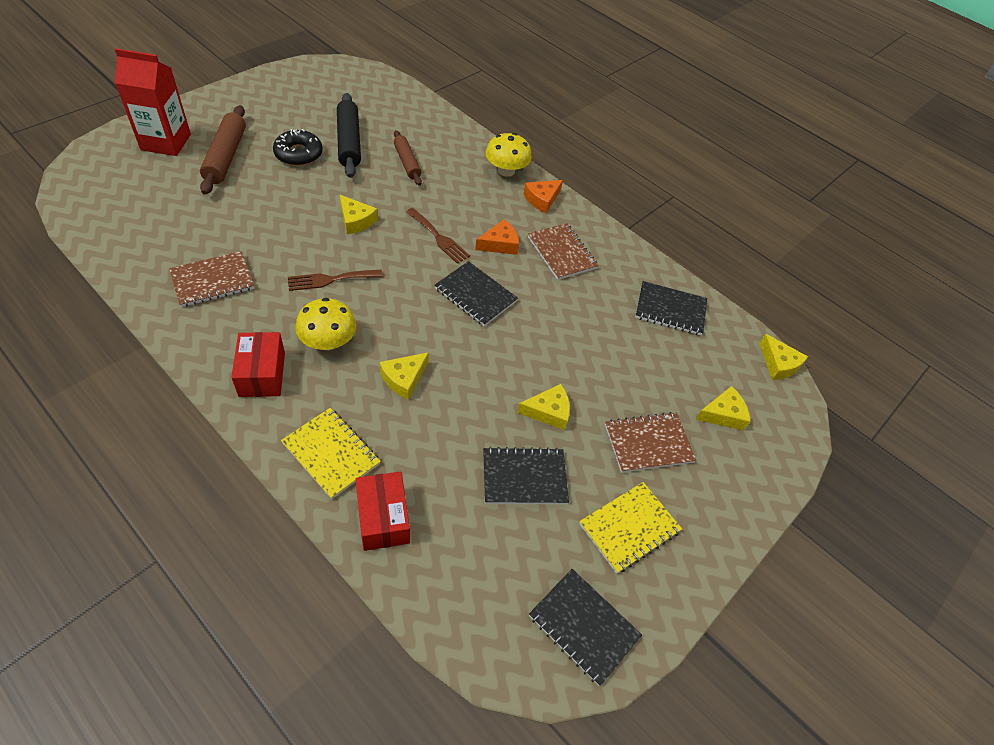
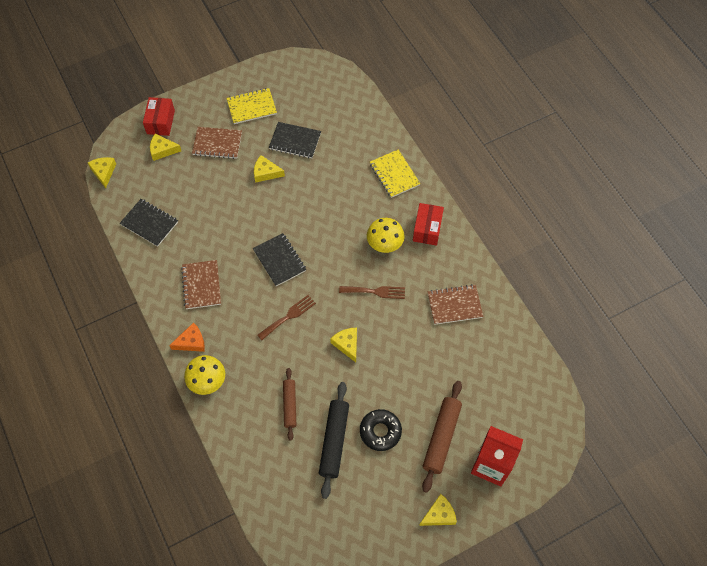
camera: 155 degrees left, 10 degrees up
red box [356,472,410,551] -> red box moved to [143,97,175,136]
yellow cheese [380,352,429,400] -> yellow cheese moved to [419,494,457,526]
brown fork [406,208,470,264] -> brown fork turned 75 degrees clockwise [257,295,316,340]
orange cheese [475,219,519,255] -> none
black notebook [529,569,642,686] -> none

